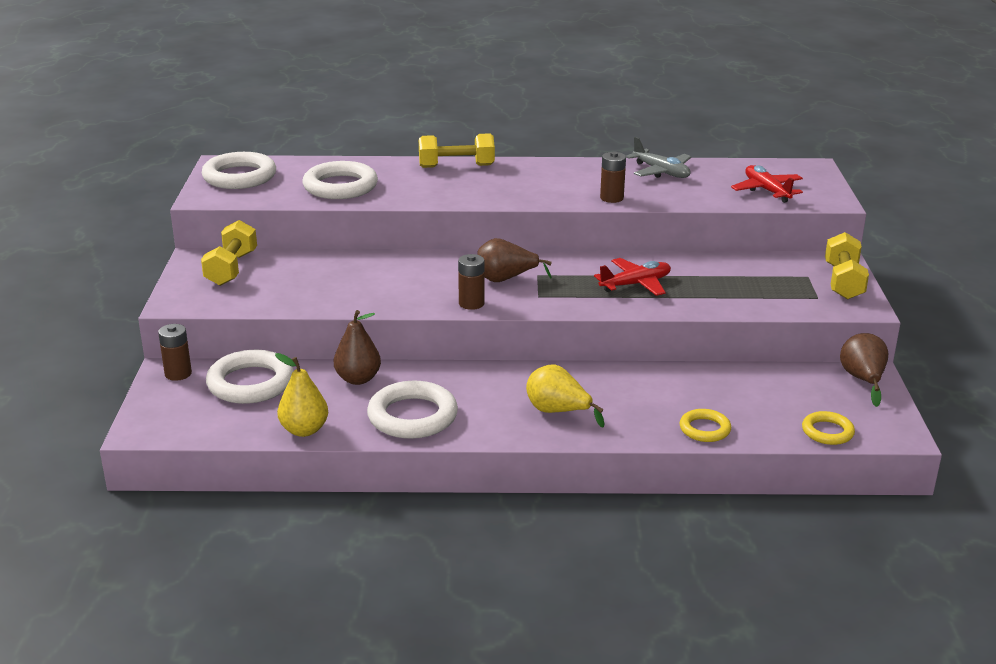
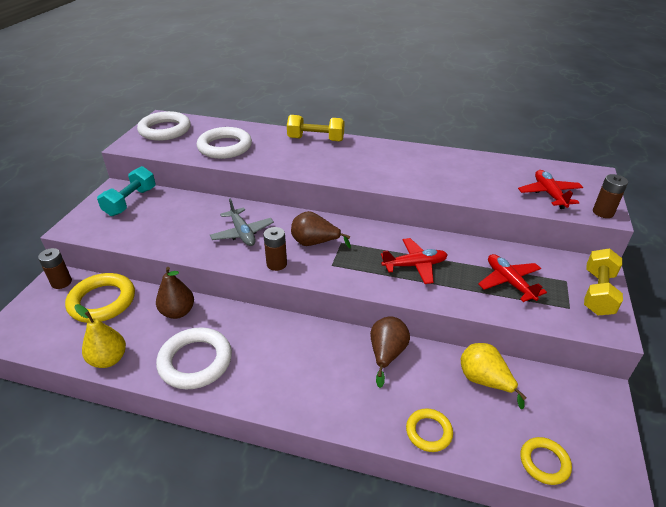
camera: 15 degrees right, 10 degrees up
yellow dumbbell [201,220,257,286] -> turquoise dumbbell [97,166,156,216]
white ring [206,350,294,404] -> yellow ring [65,273,135,323]
yellow pear [526,365,604,427] -> yellow pear moved to [461,343,527,409]
brown battery [600,152,626,203] -> brown battery moved to [593,174,628,218]
grey plane [626,137,691,178] -> grey plane moved to [210,199,274,246]
brown pear [840,333,888,407] -> brown pear moved to [370,316,410,388]
none -> red plane [478,254,547,302]

